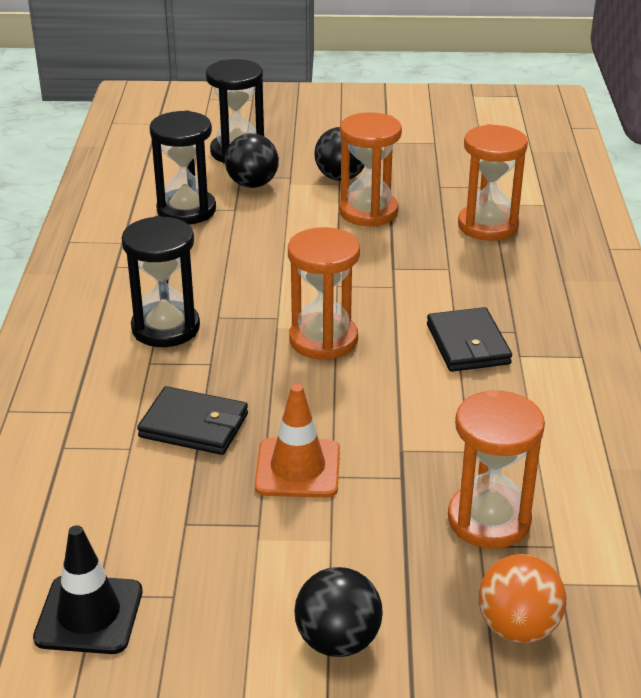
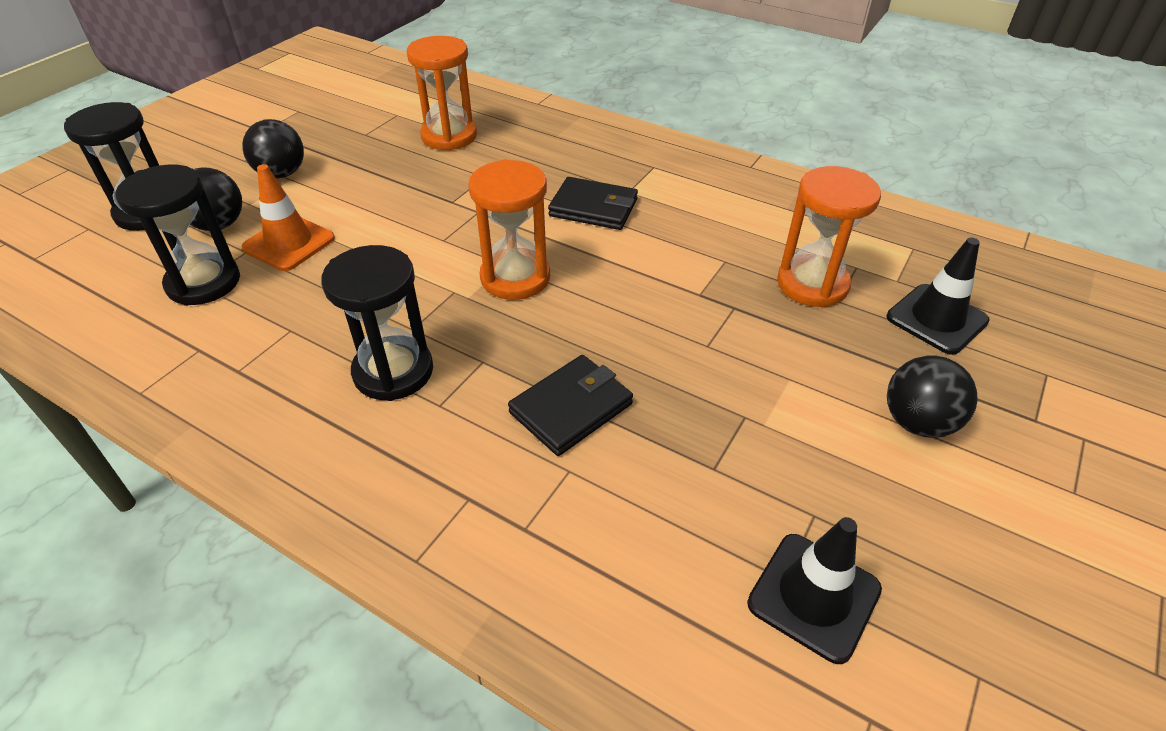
camera: 60 degrees left, 10 degrees up
orange traffic cone [255,384,340,498] -> orange traffic cone moved to [241,164,335,271]
orange hourglass [339,112,402,227] -> none
orange ball [479,554,566,643] -> black traffic cone [887,237,990,355]

